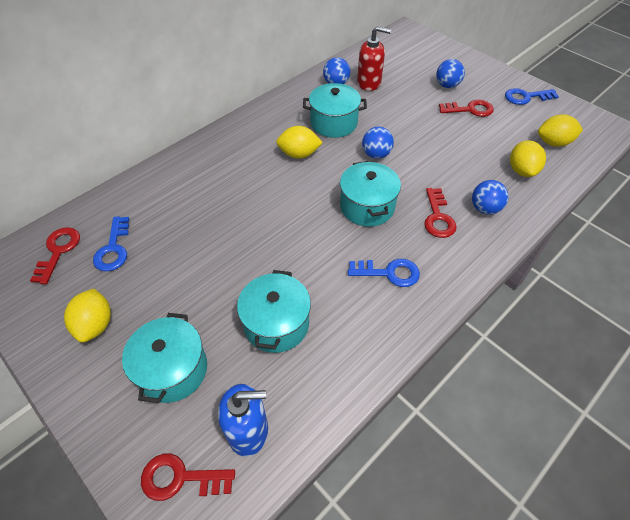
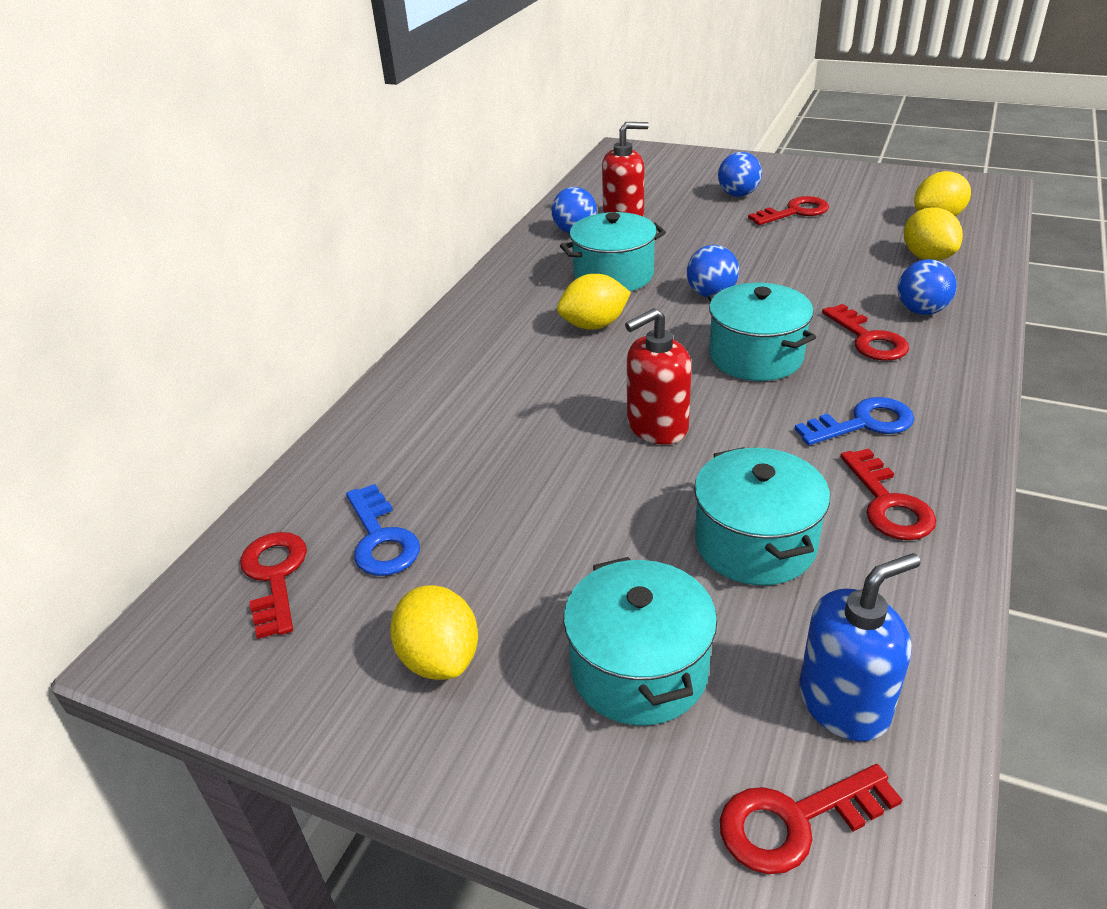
camera: 20 degrees left, 15 degrees down
blue key [505,88,559,105] -> none
none -> red soap dispenser [625,308,692,445]
none -> red key [840,449,936,540]

